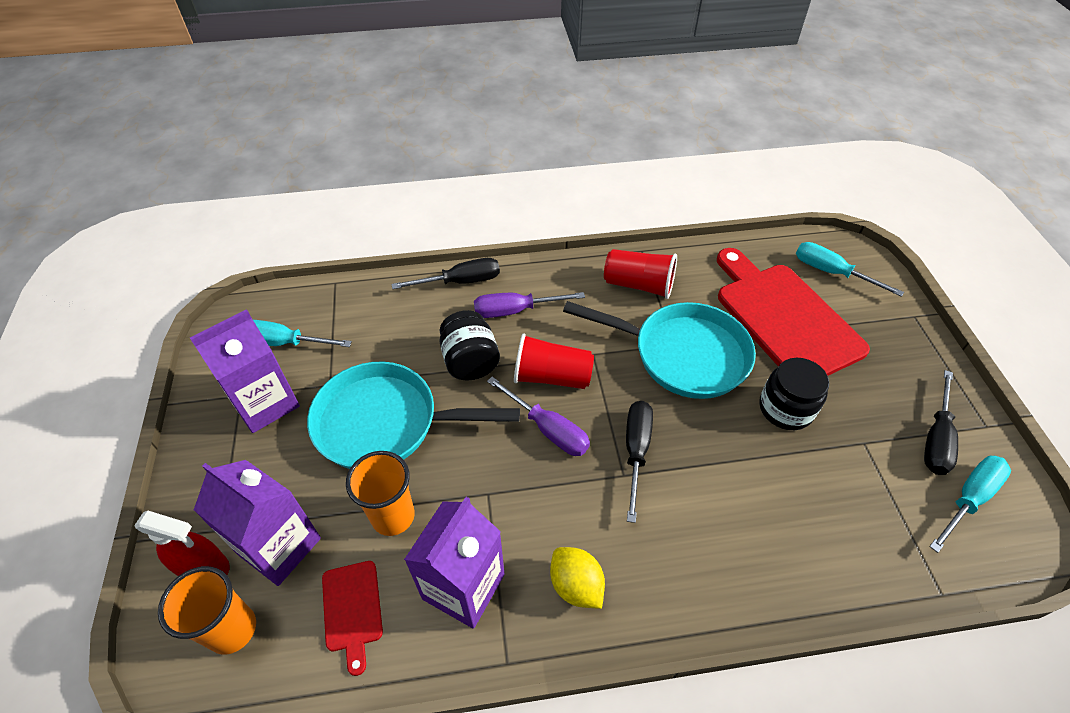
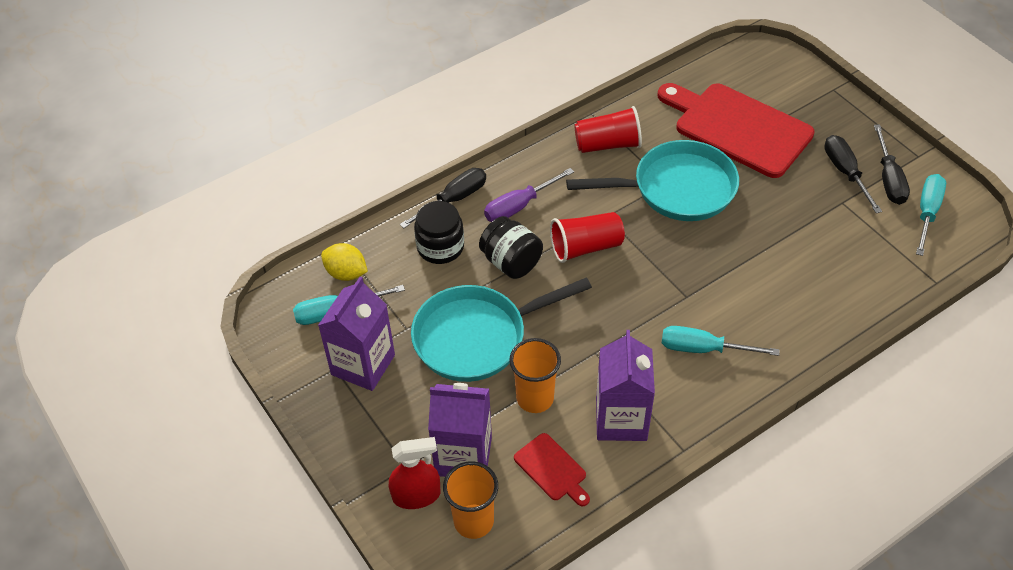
camera: 25 degrees left, 0 degrees up
purple screwdriver [487,377,590,456] -> none
yellow lemon [550,547,605,609] -> yellow lemon moved to [321,243,368,281]
black screwdriver [626,401,653,523] -> black screwdriver moved to [824,135,882,213]
black jar [759,358,829,430] -> black jar moved to [414,201,464,264]
turquoise screwdriver [796,242,904,297] -> turquoise screwdriver moved to [662,326,780,356]

